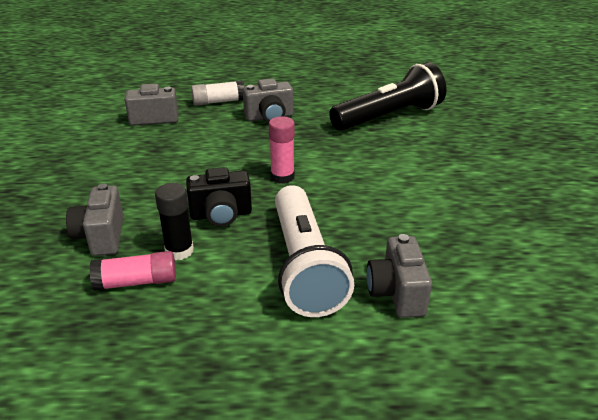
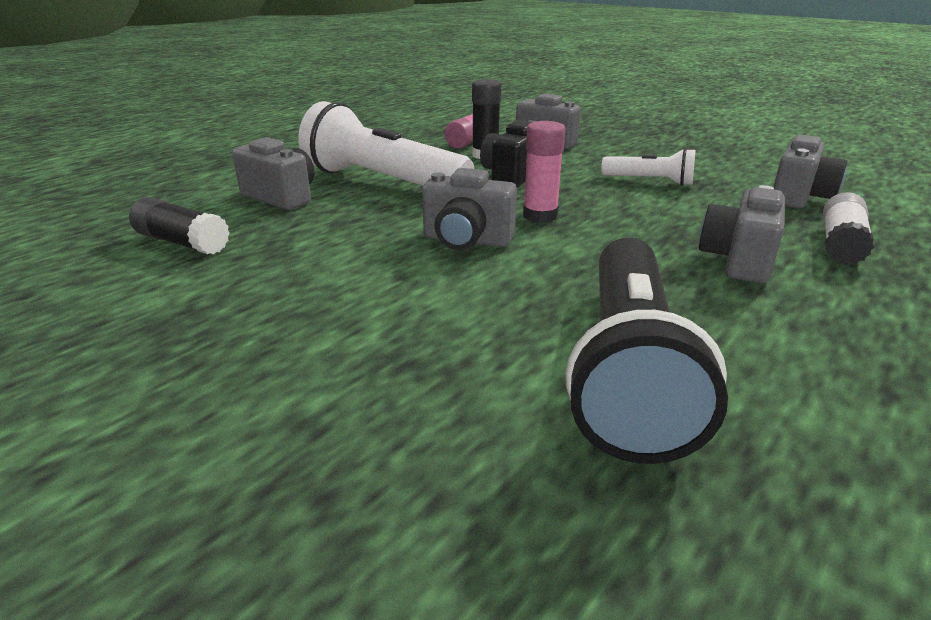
camera: 130 degrees right, 5 degrees down
none -> black glue stick [129,197,230,255]
none -> grey camera [422,168,517,250]
none -> white flashlight [601,148,696,186]

